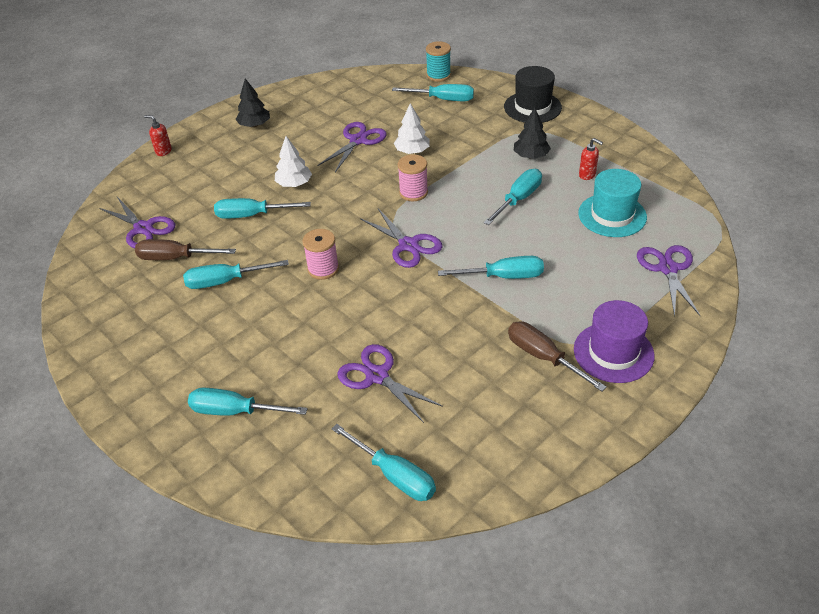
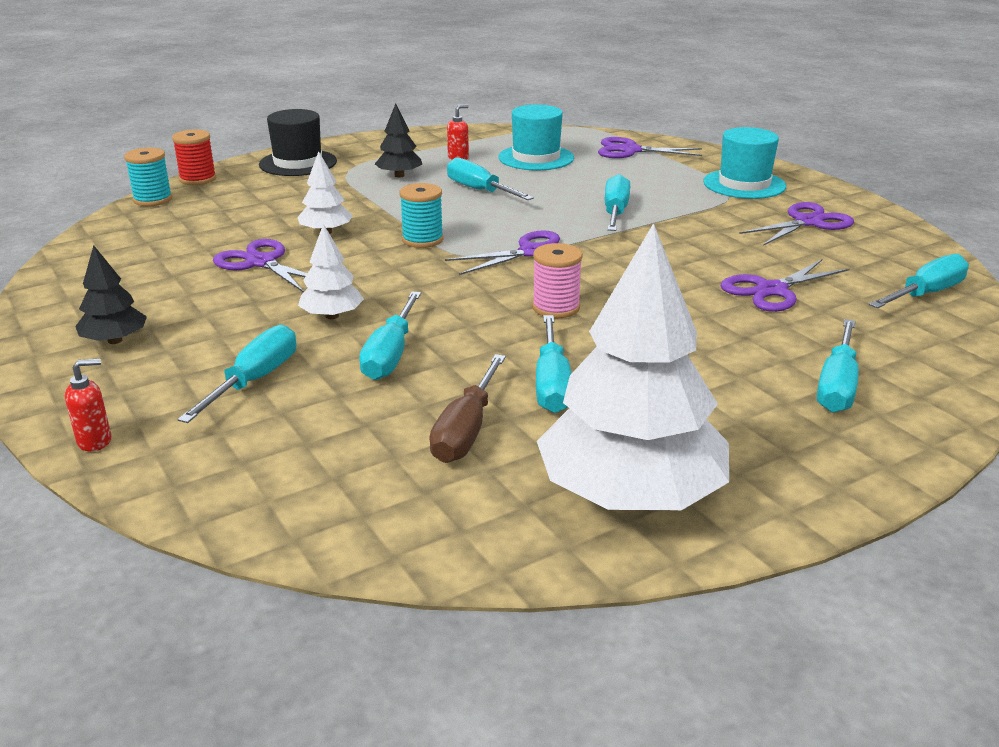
camera: 80 degrees left, 15 degrees down
purple scissors [99,197,175,248] -> purple scissors moved to [739,202,854,246]
red soap dispenser [144,115,172,156] -> red soap dispenser turned 150 degrees counterclockwise [65,358,111,452]
turquoise screwdriver [392,84,474,101] -> turquoise screwdriver moved to [177,325,296,423]
pink spool [398,154,428,201] -> turquoise spool [399,183,444,248]
brown screwdriver [508,321,607,392] -> none
purple hat [574,300,655,383] -> turquoise hat [703,127,786,199]
none -> red spool [172,129,216,185]
none -> white tree [537,223,729,510]

